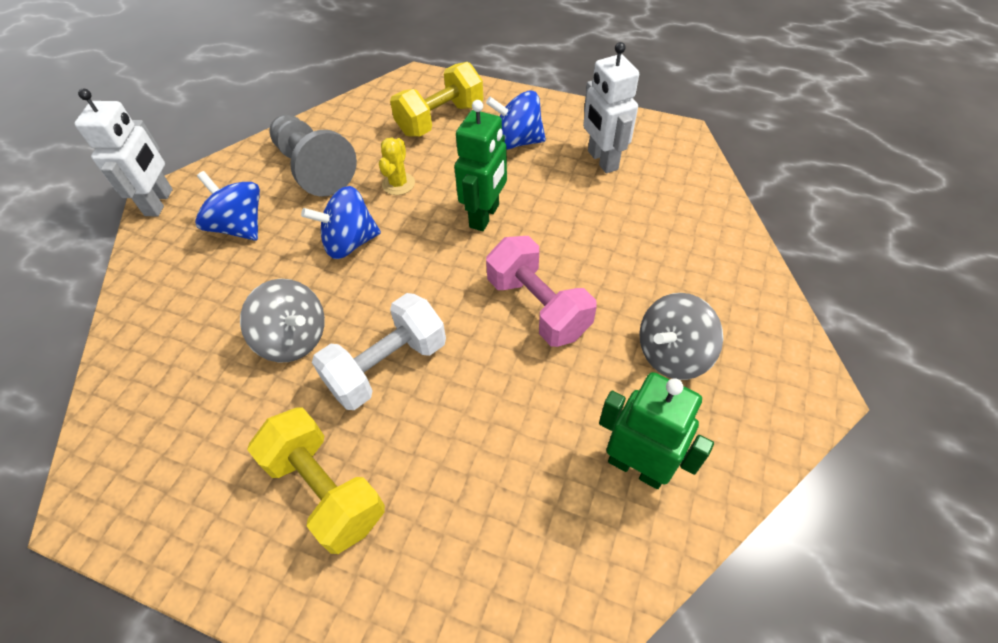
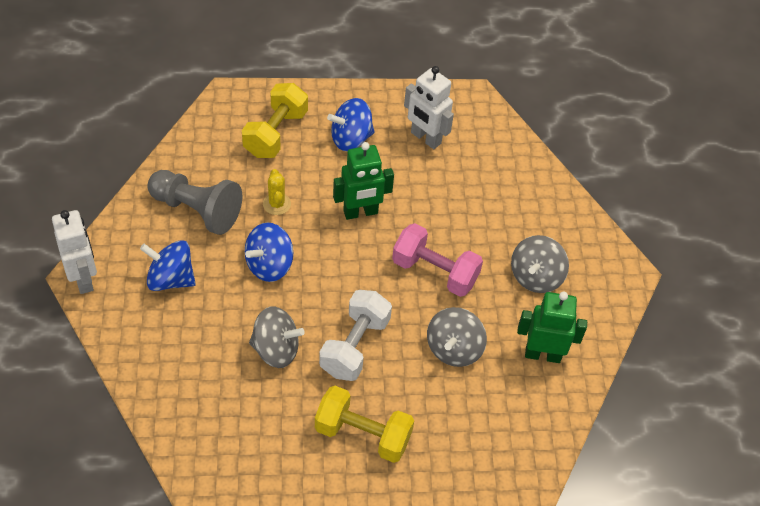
camera: 30 degrees left, 0 degrees up
green robot [454,100,507,231] -> green robot turned 75 degrees clockwise [333,142,394,220]
none -> grey spinning top [427,307,487,367]

